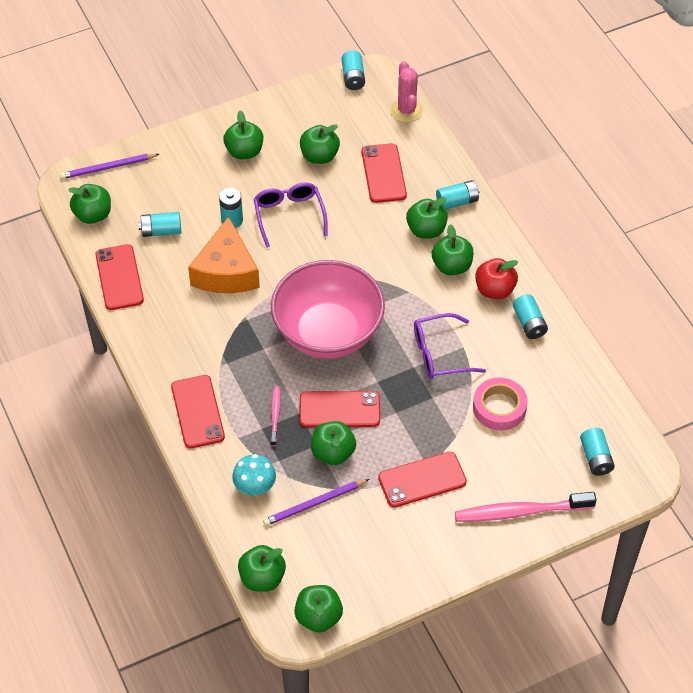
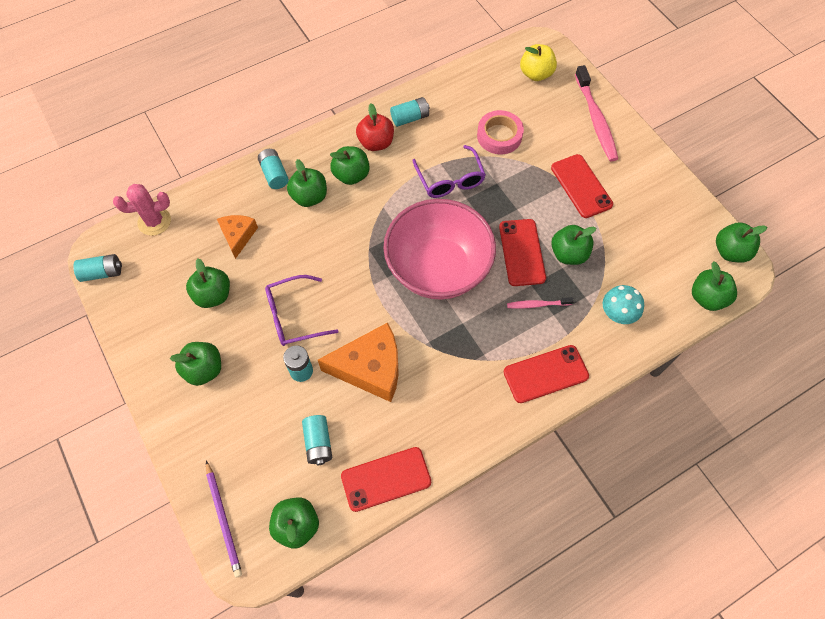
camera: 95 degrees left, 10 degrees up
purple pencil [263,479,369,526] -> none
red phone [362,143,407,203] -> orange cheese [217,215,258,259]
turquoise battery [580,428,615,476] -> yellow apple [520,44,557,81]

